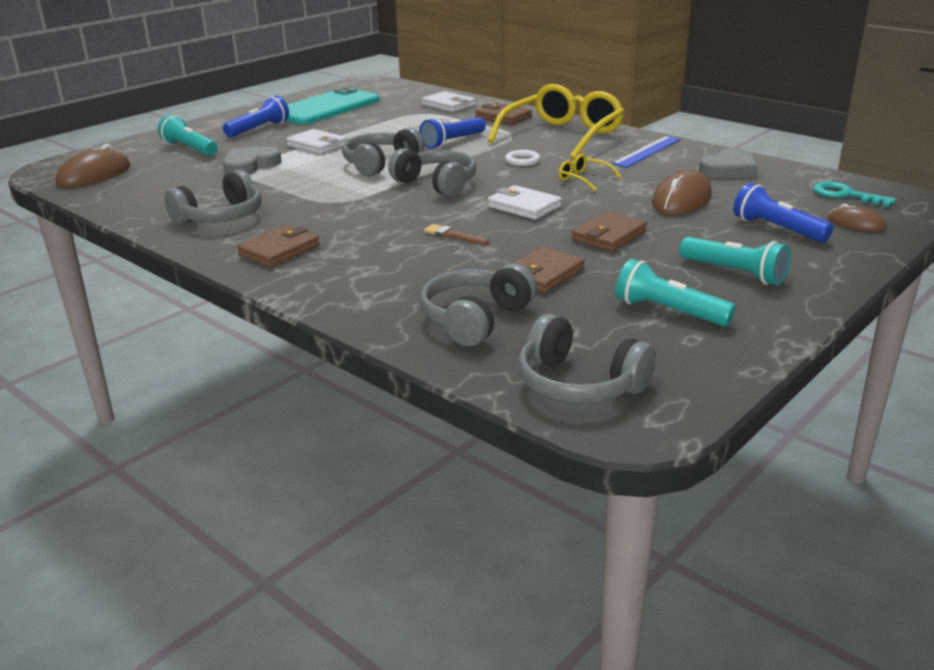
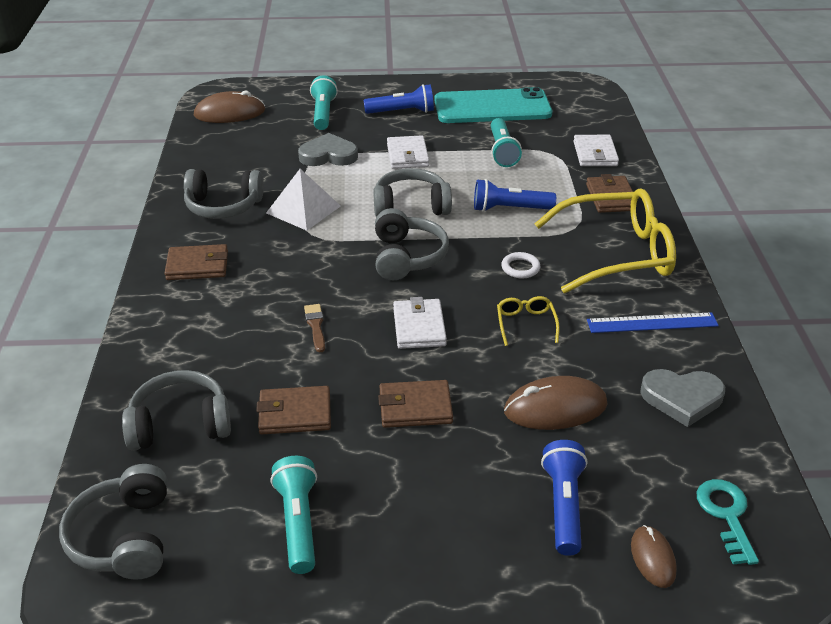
camera: 45 degrees right, 10 degrees up
turquoise flashlight [679,237,791,285] -> turquoise flashlight moved to [491,118,522,167]
none -> white pyramid [266,169,341,231]

